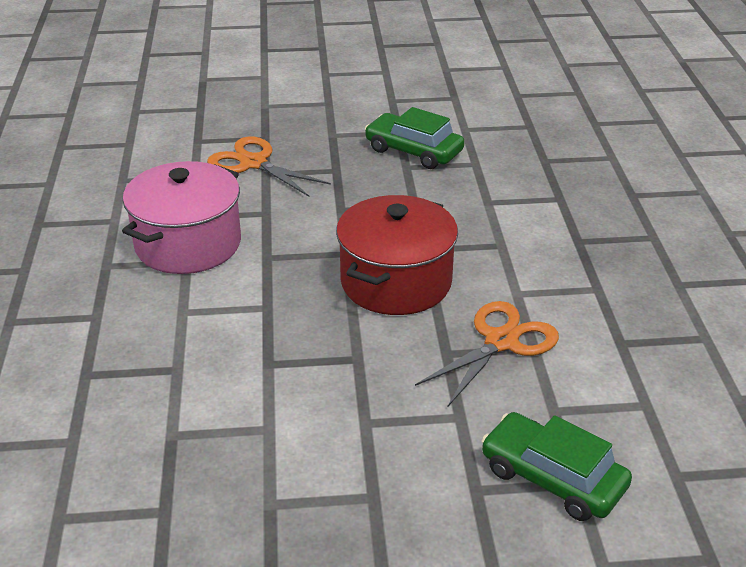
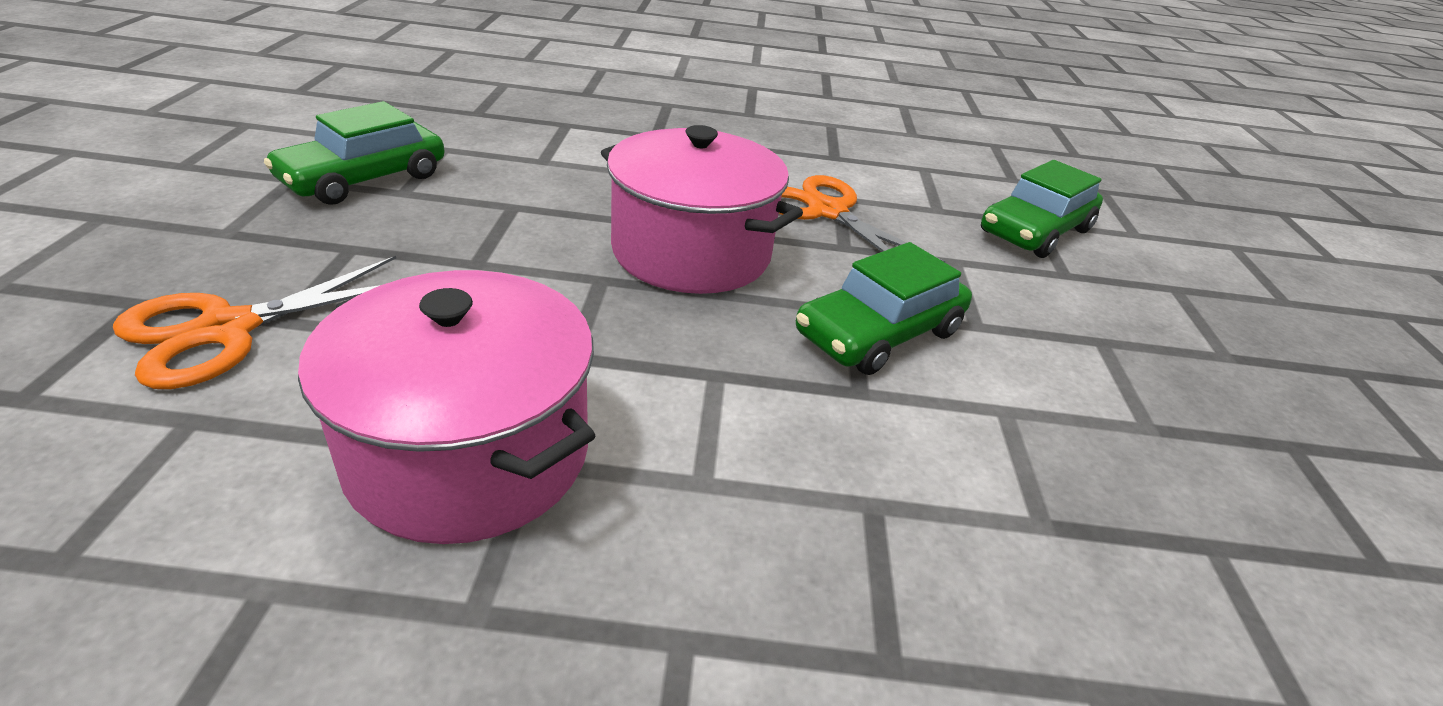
camera: 85 degrees left, 0 degrees up
red pot [336,195,458,315] -> pink pot [601,125,803,294]
none -> green car [796,242,972,375]

